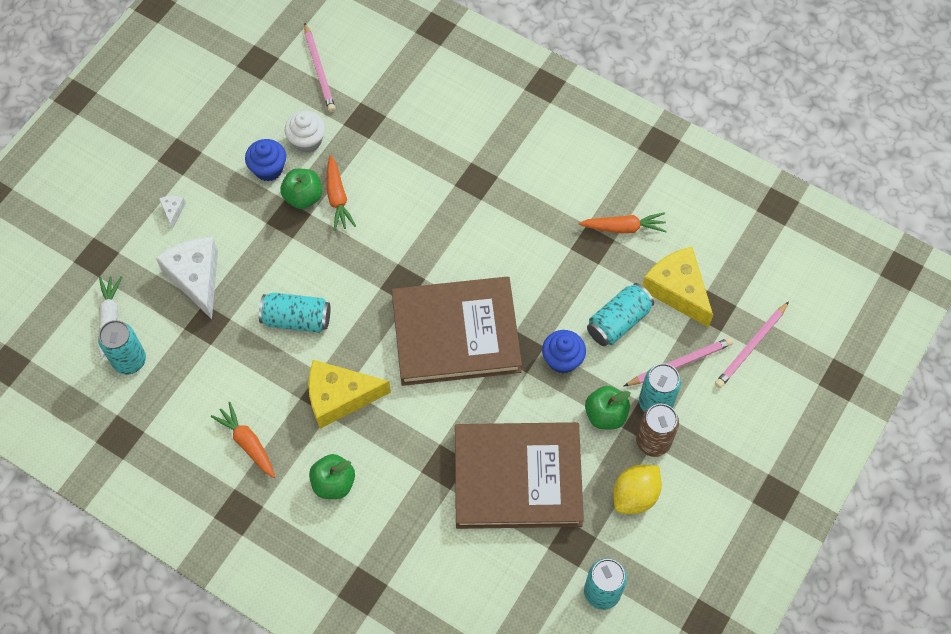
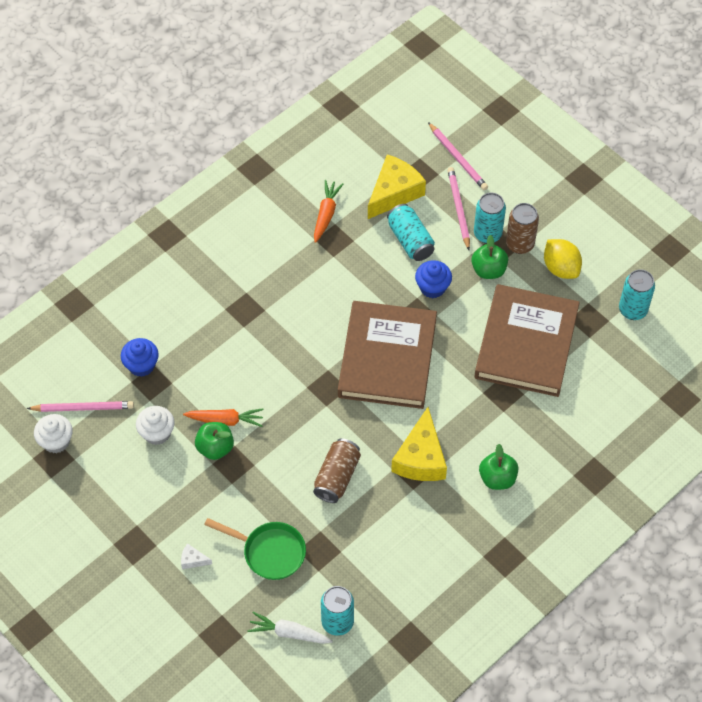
camera: 75 degrees left, 5 degrees down
white cheese [156,237,218,319] -> green pan [204,518,306,580]
orange carrot [211,402,275,478] -> none
blue cupcake [245,139,286,181] -> blue cupcake moved to [121,338,159,377]
turquoise can [259,293,331,333] -> brown can [313,439,361,503]
yellow cheese [642,247,713,328] -> yellow cheese turned 150 degrees clockwise [368,154,426,219]
none -> white cupcake [34,414,73,453]

